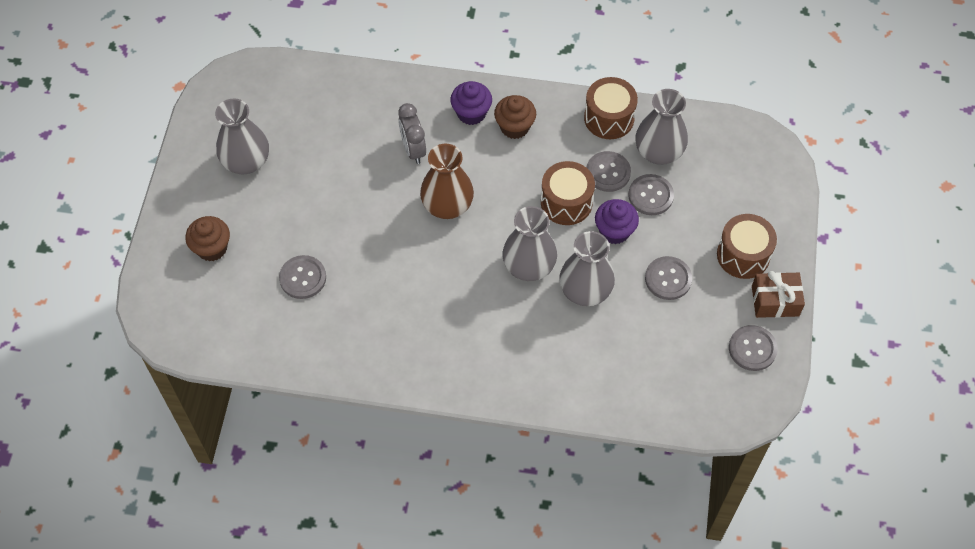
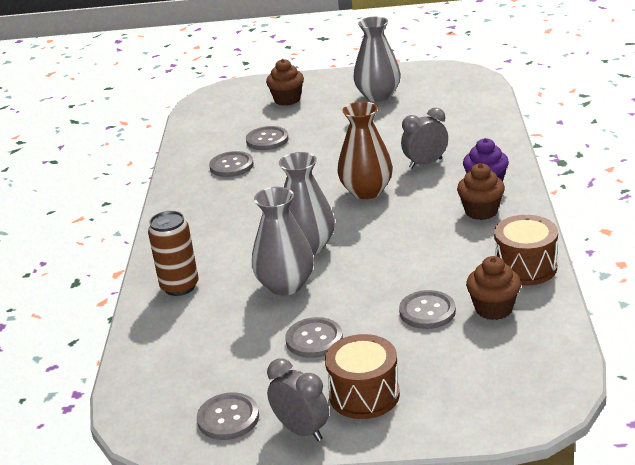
camera: 85 degrees right, 30 degrees down
brown drum [541,161,595,225] -> none
grey button [586,151,631,192] -> grey button moved to [209,151,254,177]
purple cupcake [595,199,639,244] -> none
grey vase [635,89,688,165] -> brown cupcake [466,256,521,320]
brown gift [752,271,805,318] -> grey clock [267,358,329,441]
none -> brown can [148,211,199,296]

